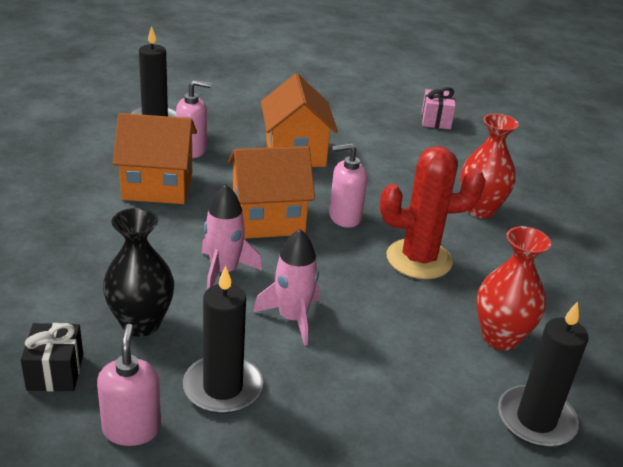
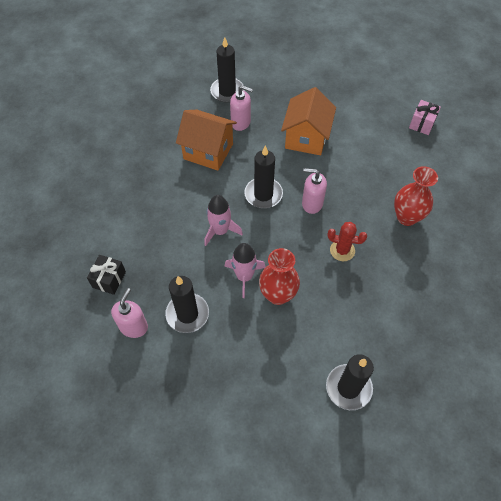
camera: 25 degrees right, 25 degrees up
black vase [103,208,174,337] -> none
orange house [228,146,315,239] -> black candle [244,145,283,208]
red cactus [380,146,486,279] -> red cactus [327,222,367,261], size x0.59
red vase [476,226,551,350] -> red vase moved to [259,248,300,305]

